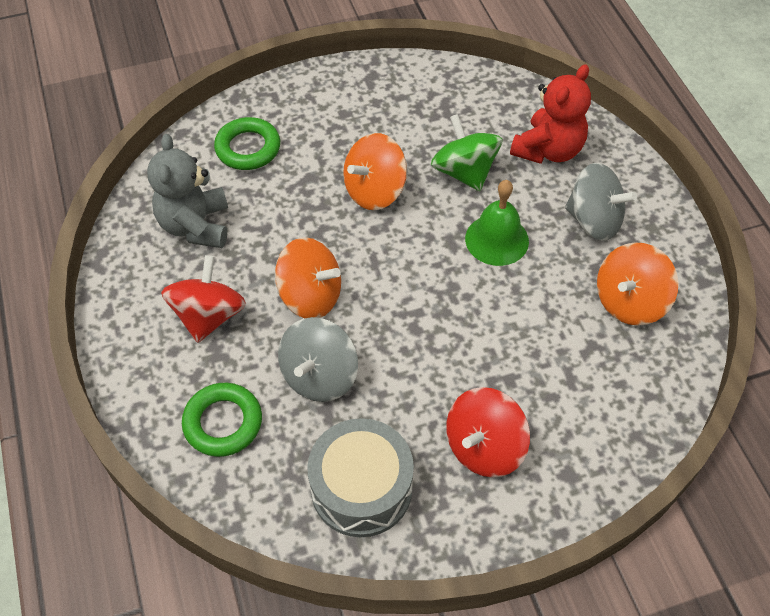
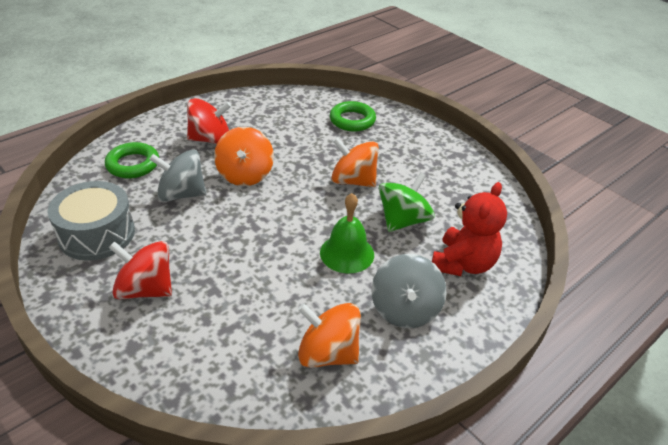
camera: 65 degrees right, 15 degrees down
grey teddy bear [147,134,228,248] -> none
red teddy bear [510,64,591,164] -> red teddy bear turned 75 degrees counterclockwise [432,182,507,276]

